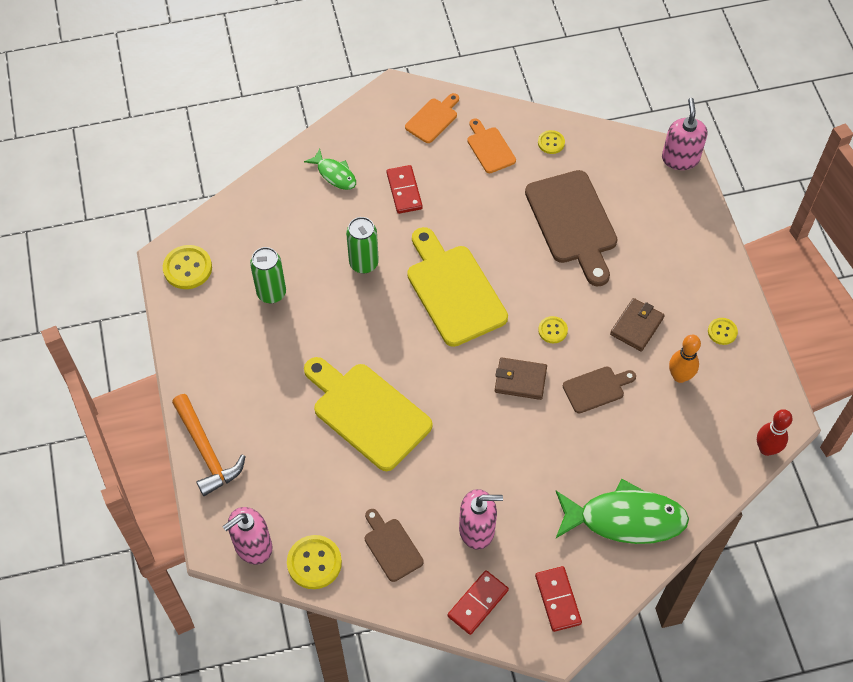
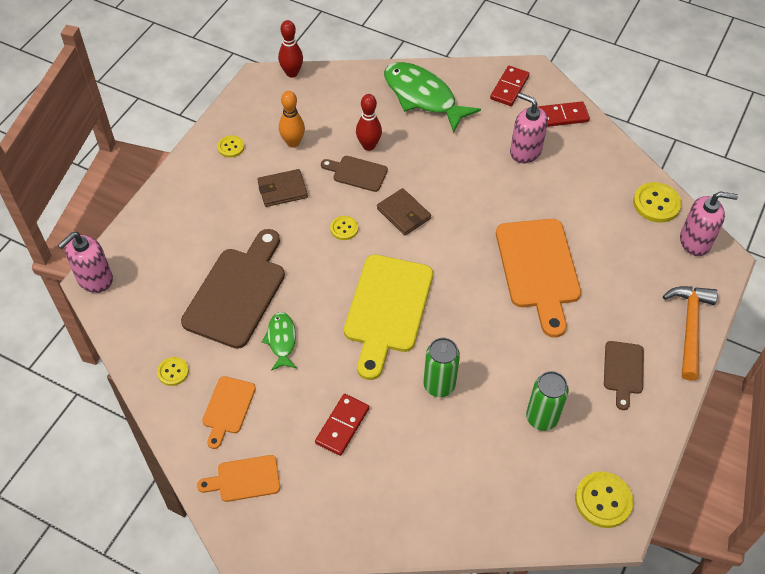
camera: 140 degrees left, 5 degrees down
green fish [304,149,356,190] -> green fish moved to [262,312,297,371]
yellow cutting board [304,357,433,471] -> orange cutting board [496,219,581,338]
brown cutting board [365,509,424,582] -> brown cutting board moved to [604,341,644,410]
none -> red bowling pin [356,94,382,151]

